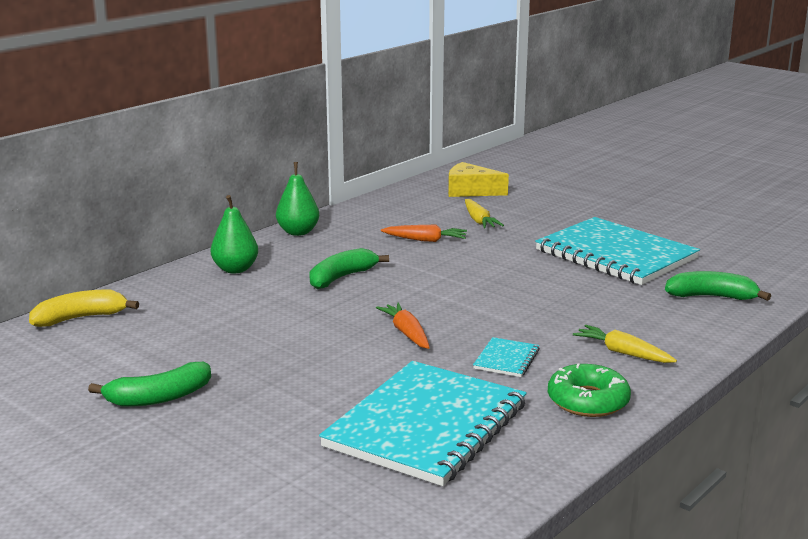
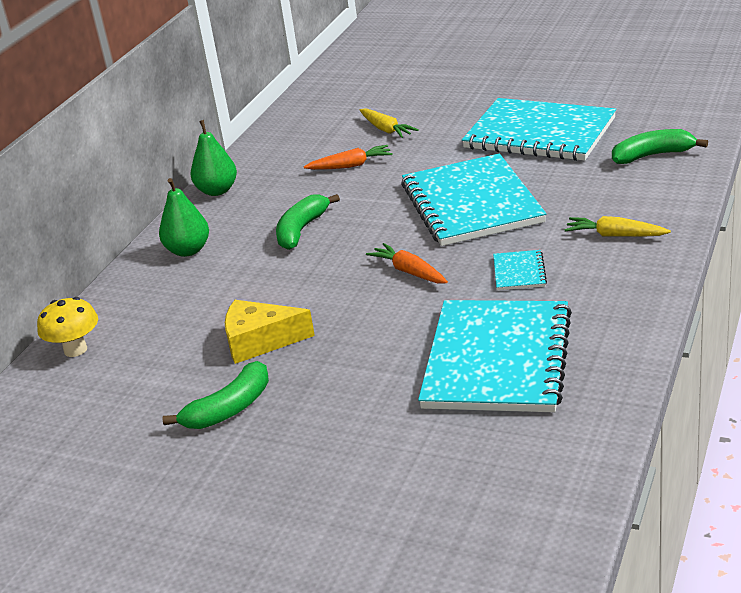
camera: 15 degrees left, 10 degrees up
yellow banana [29,290,139,327] -> yellow mushroom [37,297,98,357]
yellow cheese [448,162,509,197] -> yellow cheese moved to [225,300,315,364]
green donut [548,364,631,417] -> none
none -> turquoise notebook [401,153,546,246]

